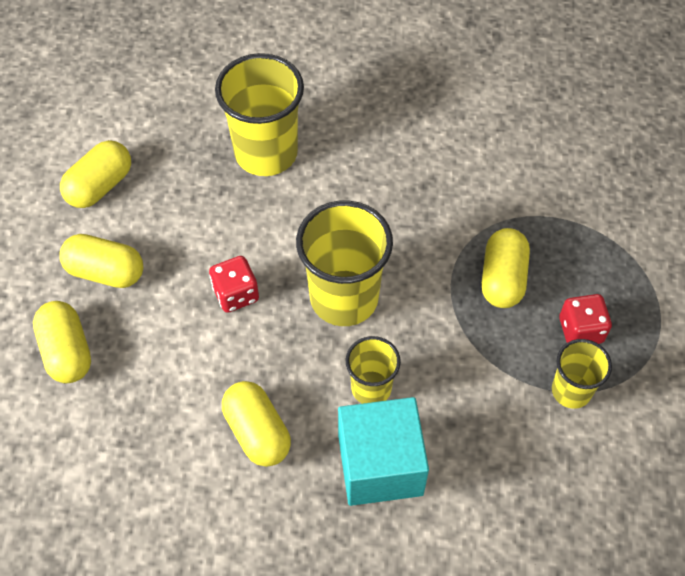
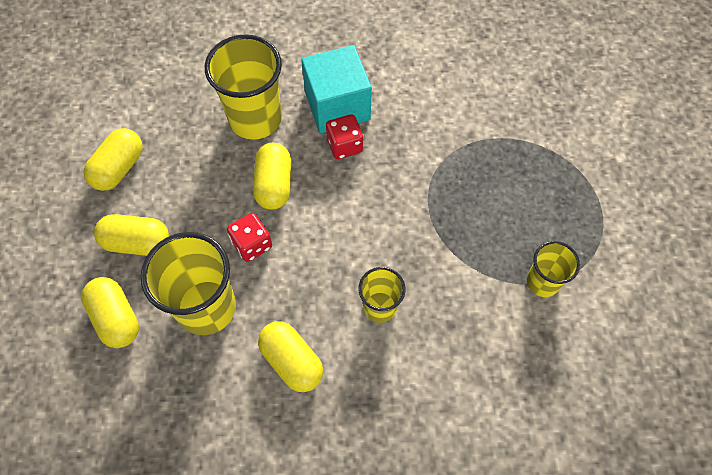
camera: 10 degrees left, 5 degrees up
yellow cup [296,200,393,326] -> yellow cup moved to [141,232,236,335]
turquoise cube [338,397,429,506] -> turquoise cube moved to [301,45,372,133]
yellow capsule [482,228,530,308] -> yellow capsule moved to [253,143,291,210]
red dice [559,294,612,344] -> red dice moved to [326,114,364,159]

